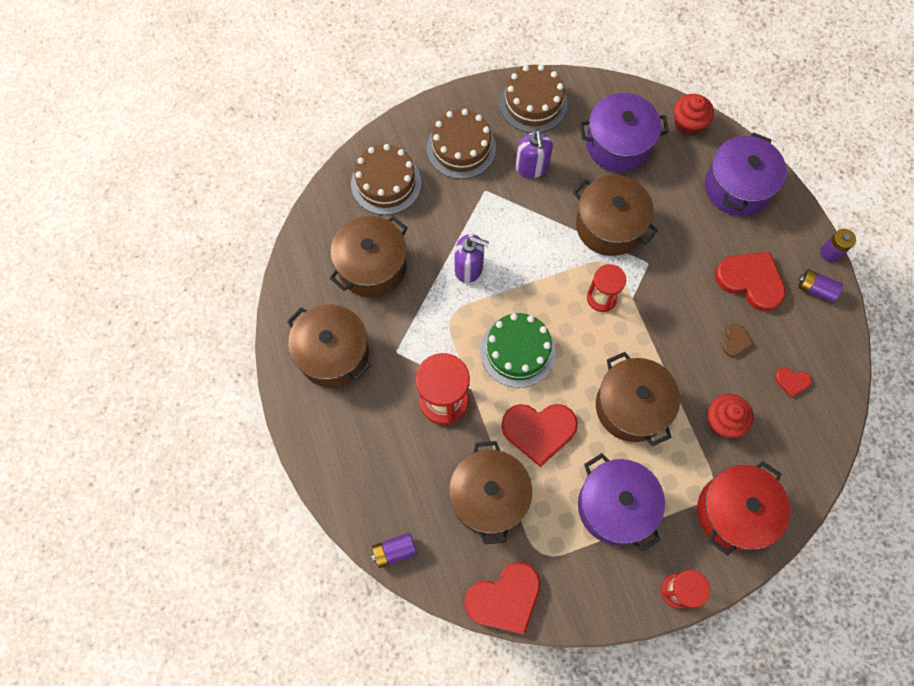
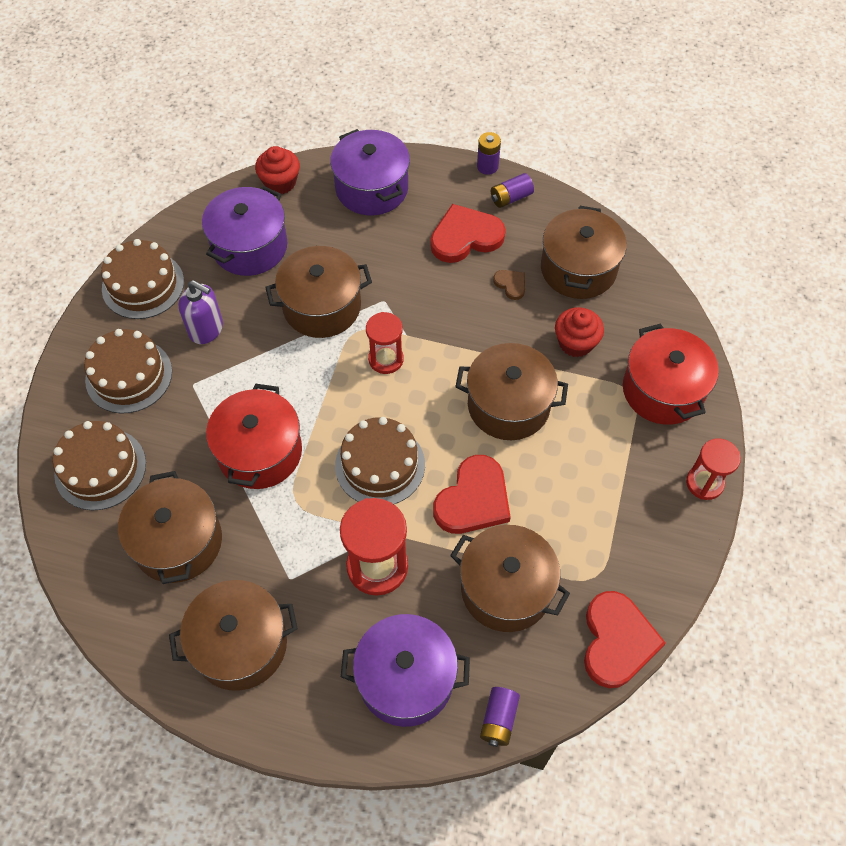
camera: 55 degrees left, 10 degrees down
purple soap dispenser [454,234,489,283] -> red pot [206,384,302,489]
green cake [480,313,556,388] -> brown cake [335,417,425,504]
purple pot [578,453,665,552] -> purple pot moved to [341,614,470,727]
red heart [775,368,812,397] -> brown pot [541,206,627,299]

